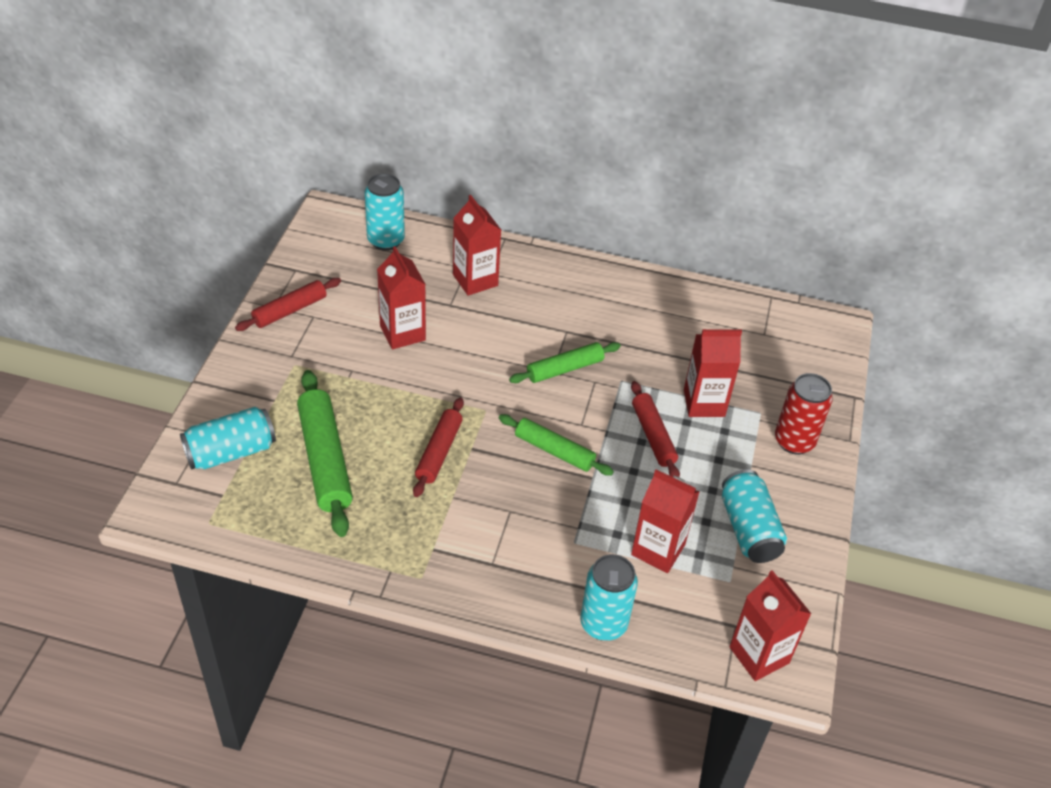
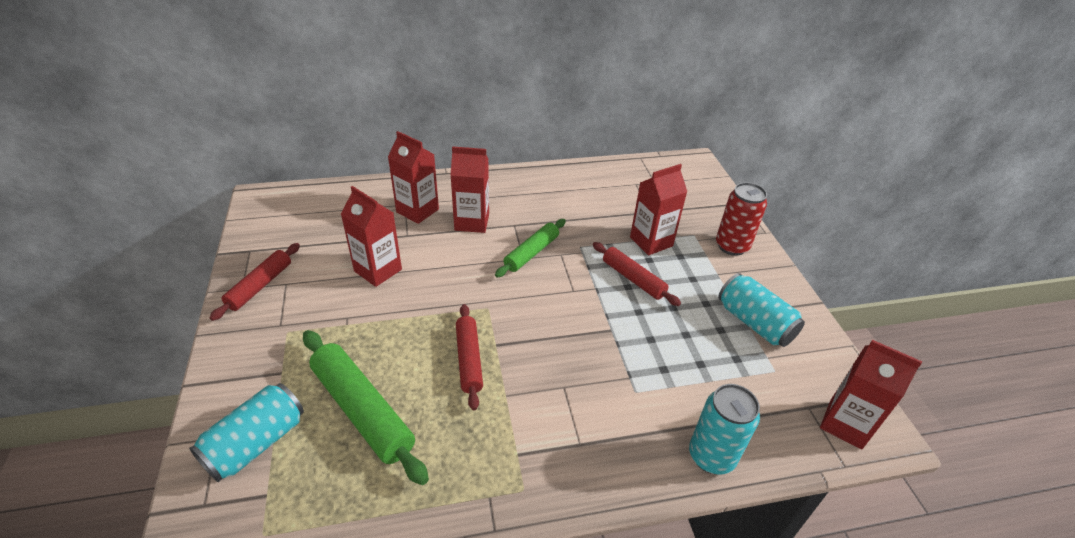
camera: 25 degrees left, 5 degrees down
turquoise can [365,173,405,251] -> none
green rolling pin [499,414,614,476] -> none
red carton [631,469,699,573] -> red carton moved to [450,146,489,233]

